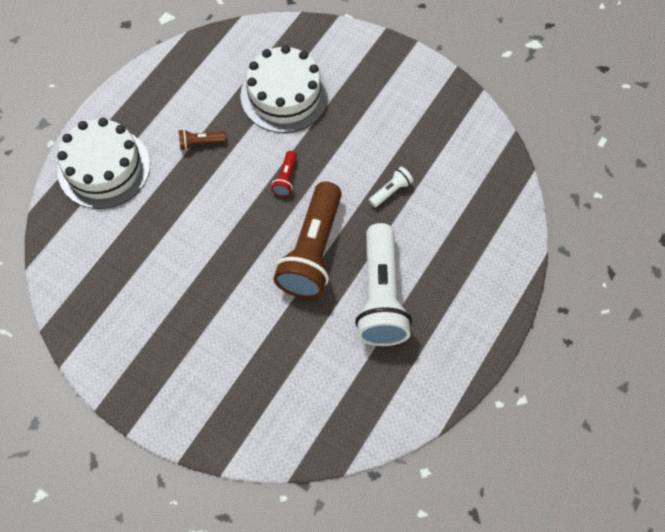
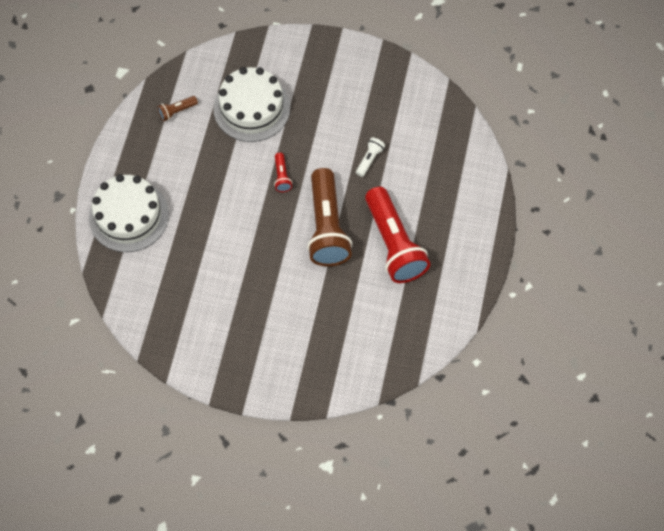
camera: 20 degrees left, 0 degrees up
brown flashlight [179,129,226,150] -> brown flashlight moved to [157,96,198,121]
white flashlight [355,223,412,346] -> red flashlight [365,187,430,283]

